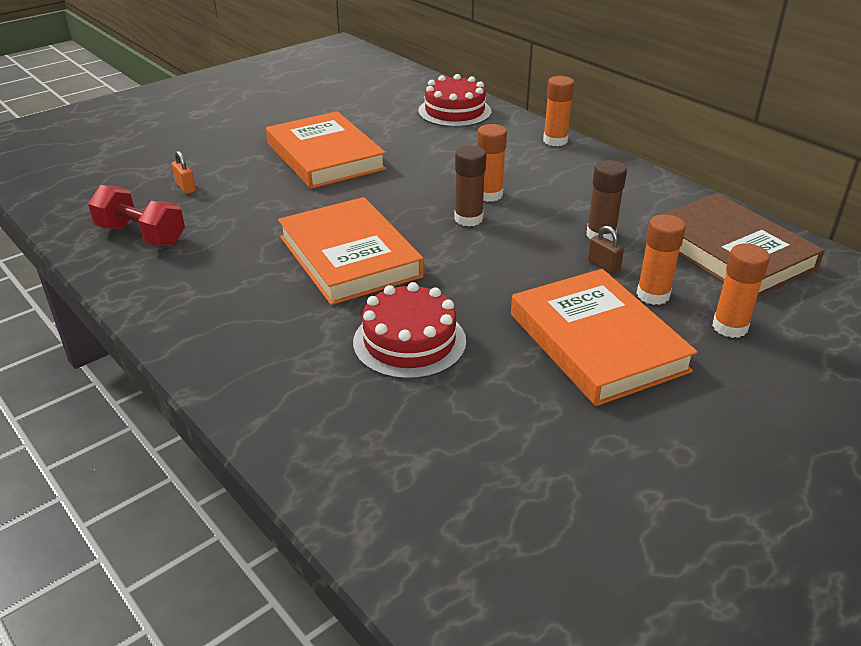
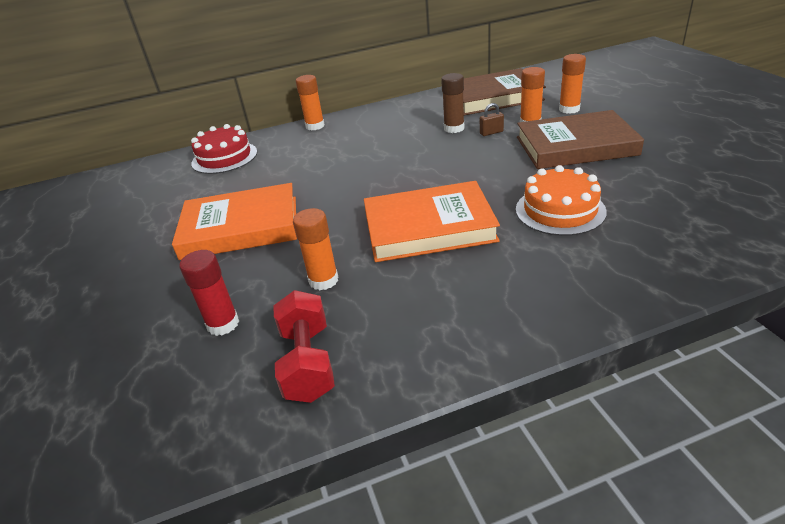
camera: 65 degrees left, 0 degrees up
red dumbbell [88,185,185,246] -> red dumbbell turned 60 degrees counterclockwise [274,290,335,403]
orange padlock [172,151,196,194] -> red glue stick [180,250,239,336]
red cake [353,282,466,379] -> orange cake [516,165,607,236]
brown glue stick [454,146,486,226] -> none
orange glue stick [477,124,507,202] -> orange glue stick moved to [293,208,338,290]
orange book [511,269,698,406] -> brown book [517,110,644,169]

